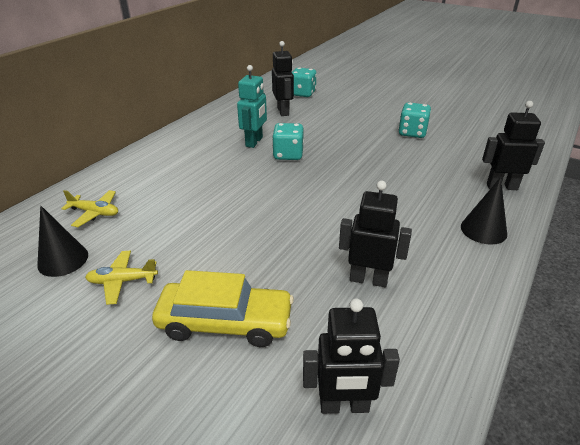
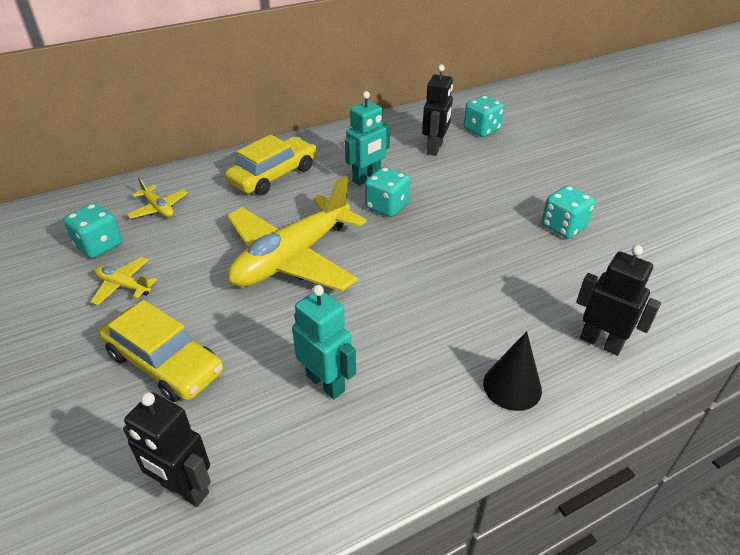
camera: 30 degrees right, 5 degrees up
black cone [37,206,88,277] -> turquoise dice [63,203,122,259]
black robot [339,181,412,287] -> turquoise robot [292,285,356,399]
none -> yellow car [225,135,316,195]
none -> yellow plane [227,176,366,291]

